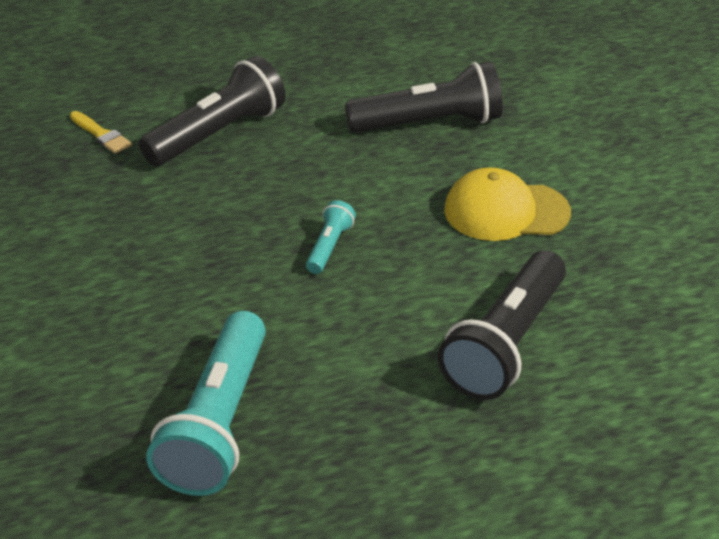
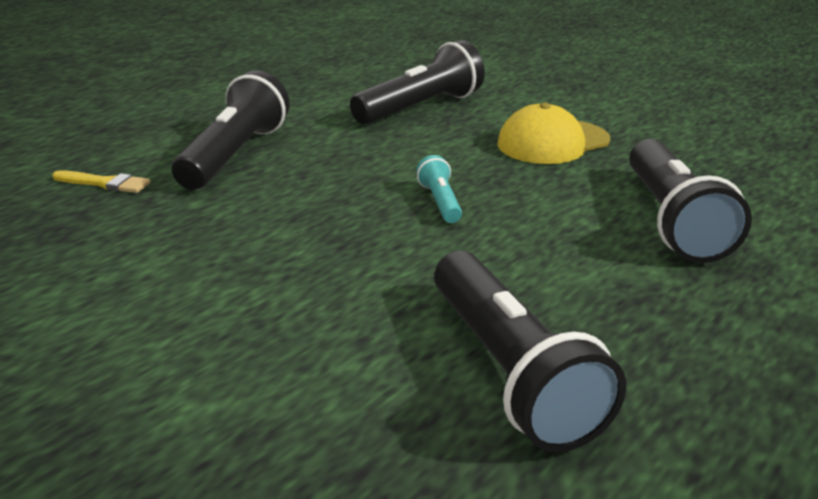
camera: 30 degrees left, 10 degrees down
turquoise flashlight [146,311,266,496] -> black flashlight [434,251,626,452]

